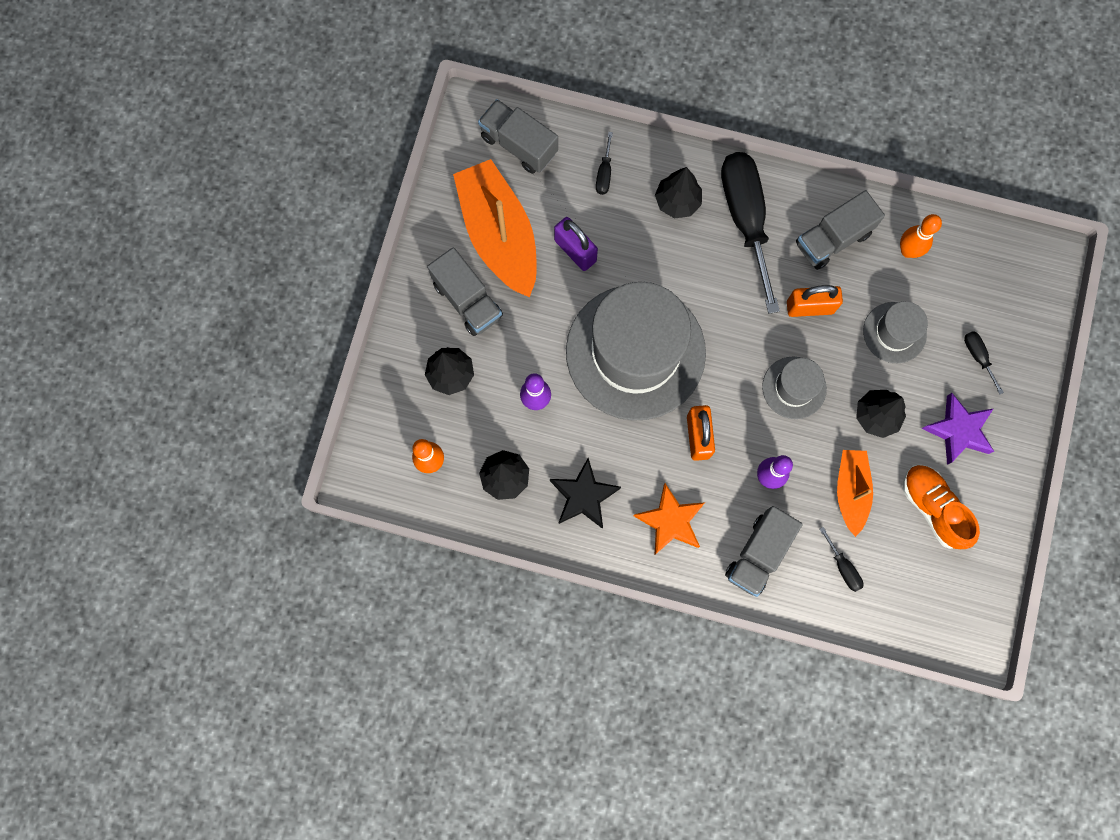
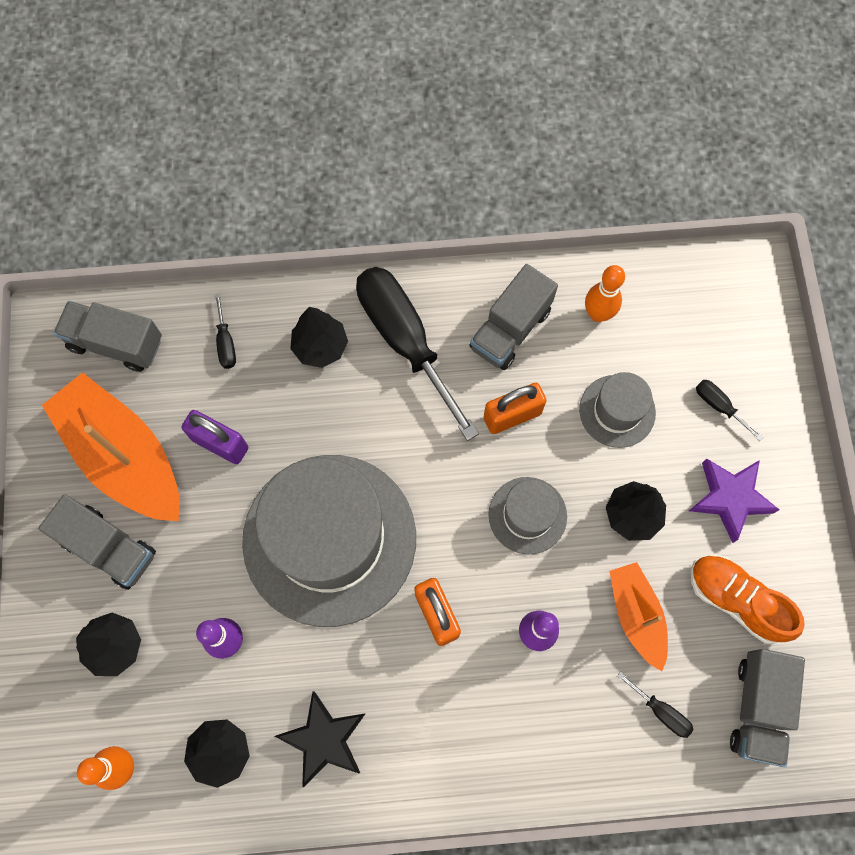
camera: 20 degrees left, 5 degrees down
orange star [634,483,705,555] -> none
grey truck [725,506,803,597] -> grey truck moved to [730,649,805,767]

